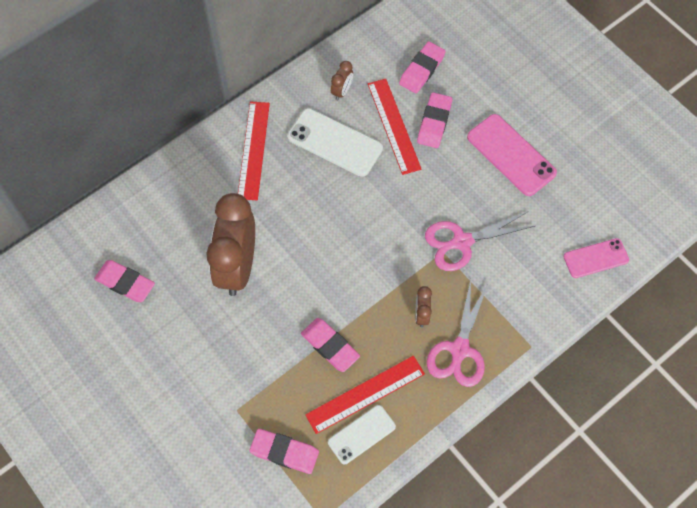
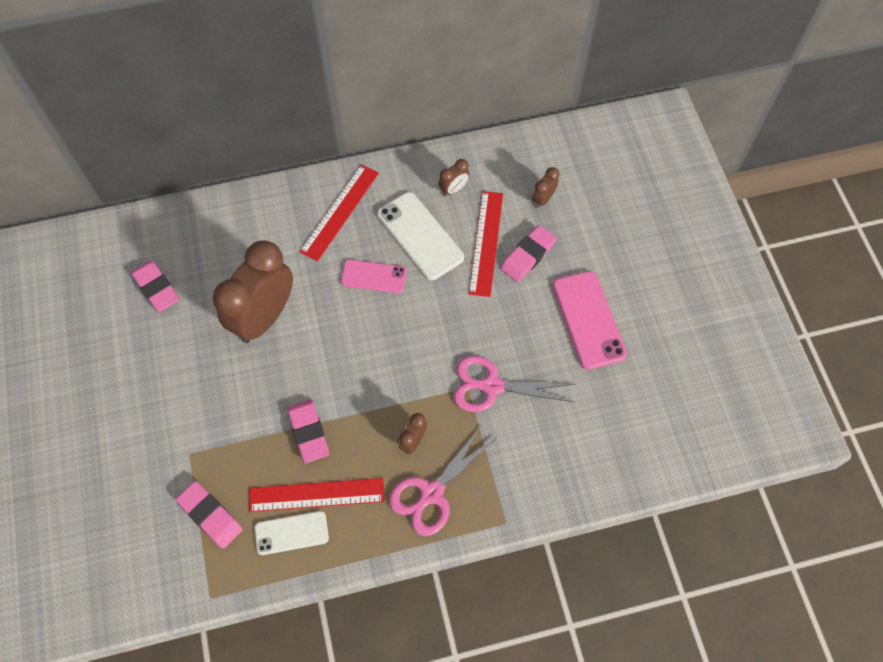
camera: 25 degrees right, 0 degrees up
pink eraser [399,41,446,93] -> brown clock [532,167,559,208]
pink phone [563,238,629,278] -> pink phone moved to [341,260,407,293]

